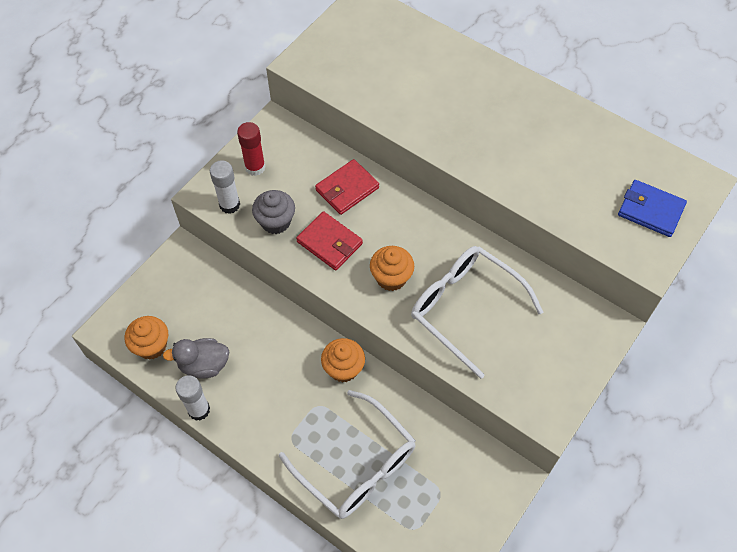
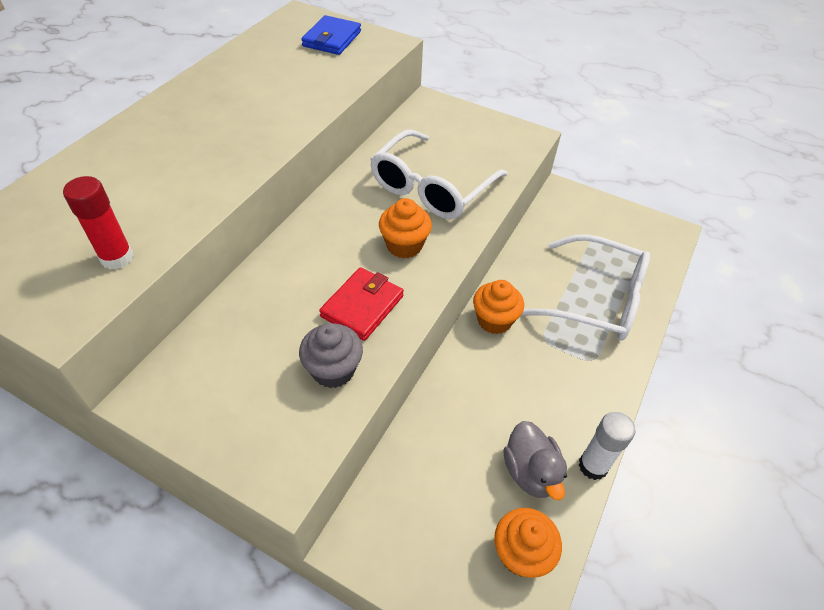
camera: 100 degrees left, 10 degrees down
white glue stick [210,160,240,214] -> none
red glue stick [237,122,266,176] -> red glue stick moved to [63,176,134,269]
white glasses [279,390,416,519] -> white glasses turned 75 degrees clockwise [522,234,650,341]
red wallet [315,159,379,215] -> none

